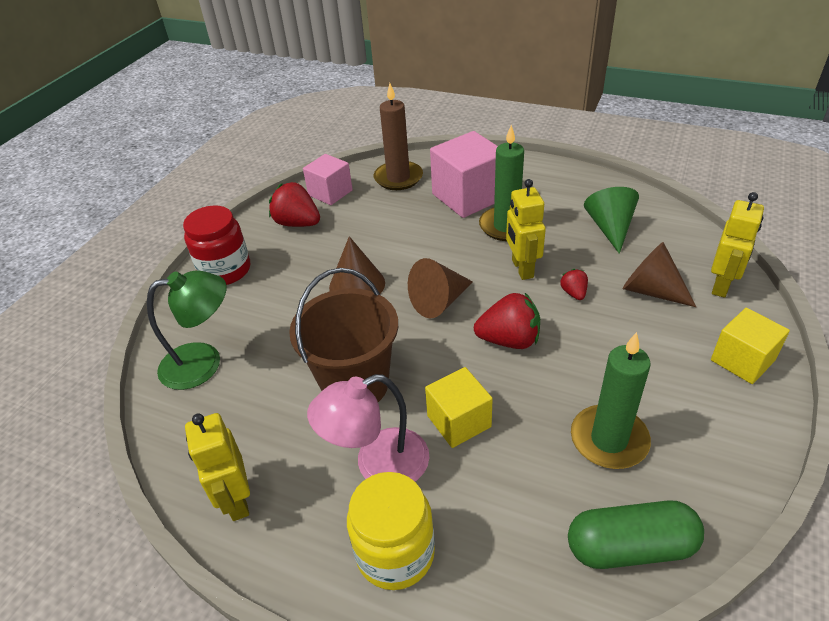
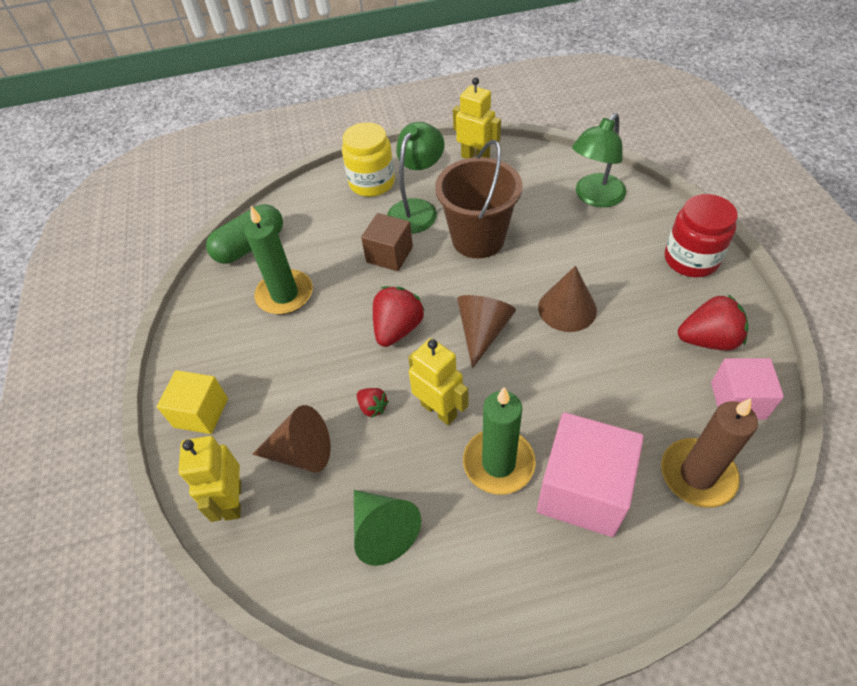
camera: 145 degrees right, 10 degrees up
pink lamp [307,374,429,482] -> green lamp [387,122,445,234]
yellow cube [425,367,493,448] -> brown cube [361,213,413,271]
red strawberry [474,293,540,349] -> red strawberry turned 150 degrees clockwise [373,286,425,347]

